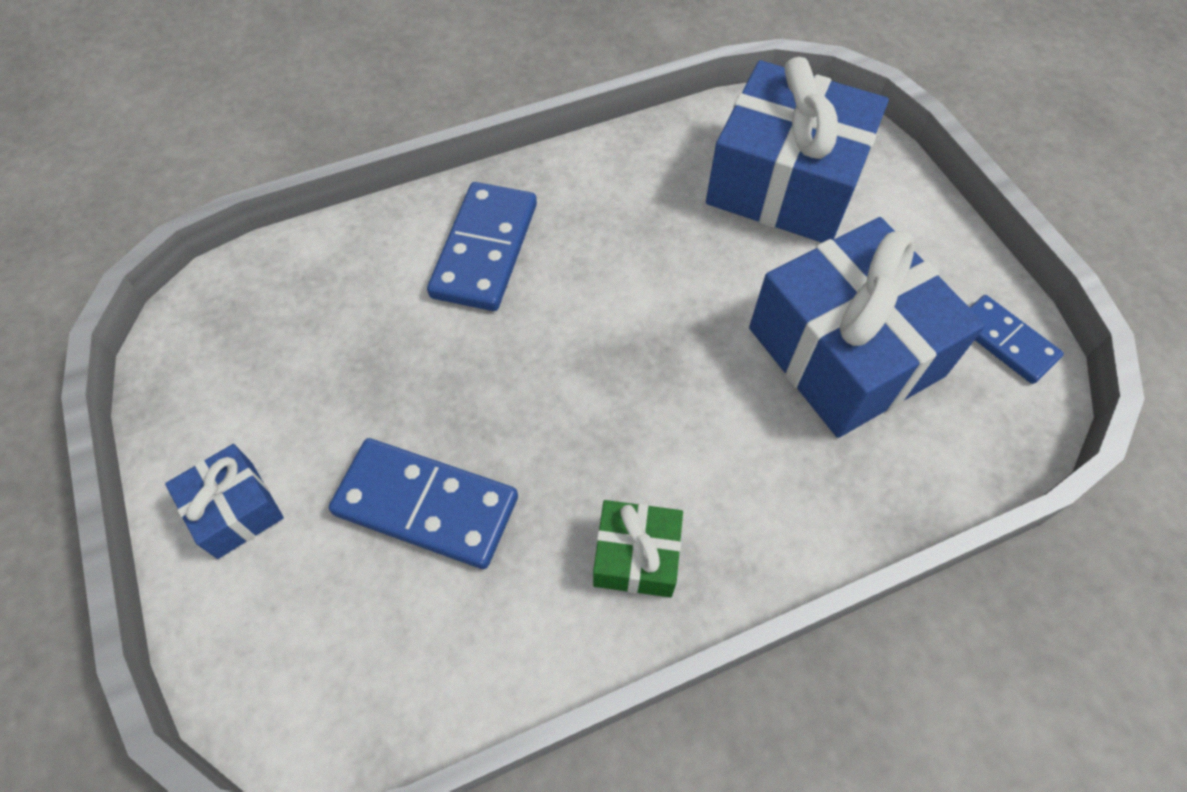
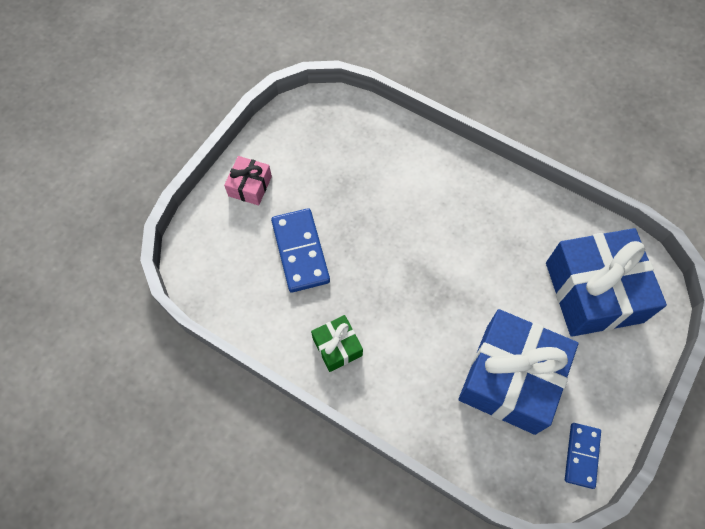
camera: 55 degrees right, 5 degrees up
blue gift [165,444,284,559] -> pink gift [224,156,272,205]
blue domino [427,182,537,311] -> none

